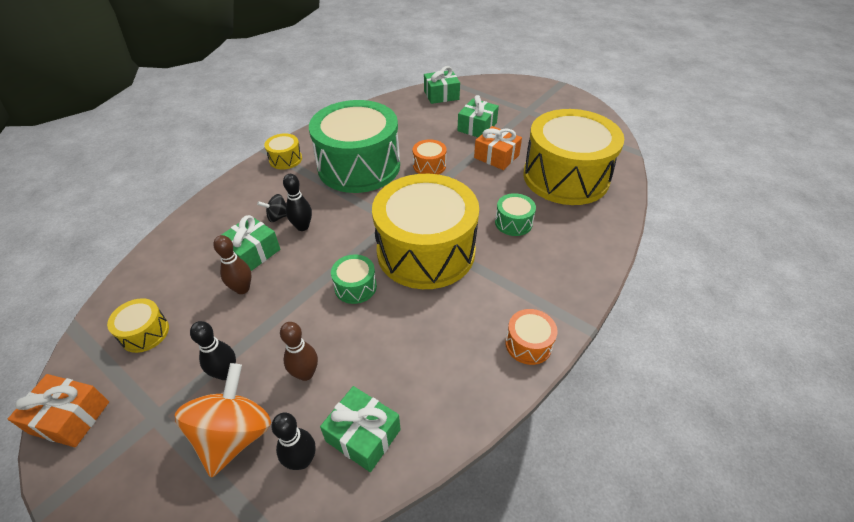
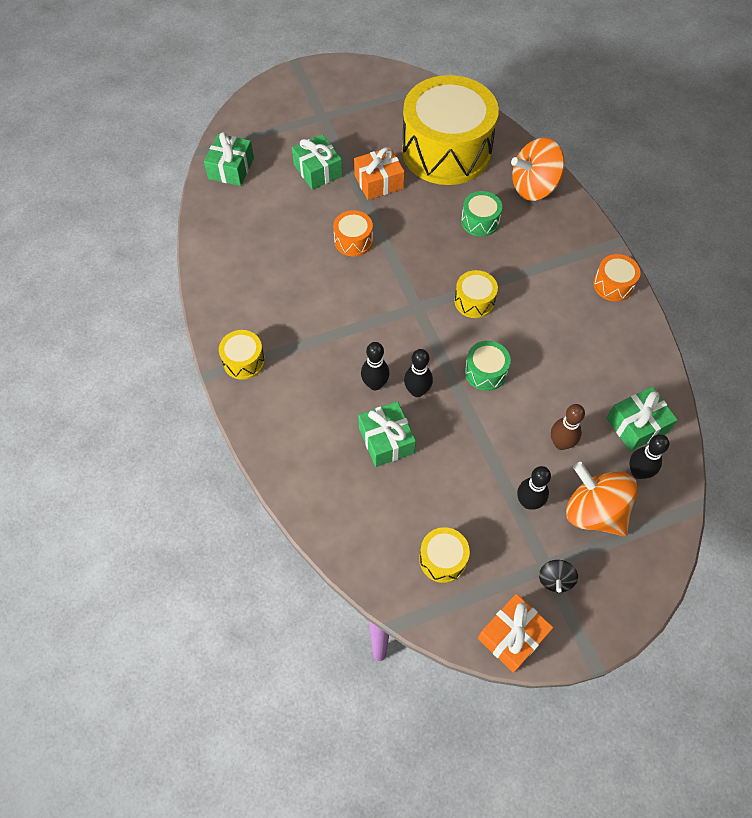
camera: 60 degrees left, 15 degrees up
brown bowling pin [213,235,251,294] -> none
black spinning top [257,194,286,222] -> black spinning top moved to [539,560,578,593]
green drum [309,100,400,193] -> none
yellow drum [372,174,479,289] -> yellow drum [454,270,498,318], size x0.40
none -> black bowling pin [404,349,433,397]
none -> orange spinning top [511,138,565,201]

